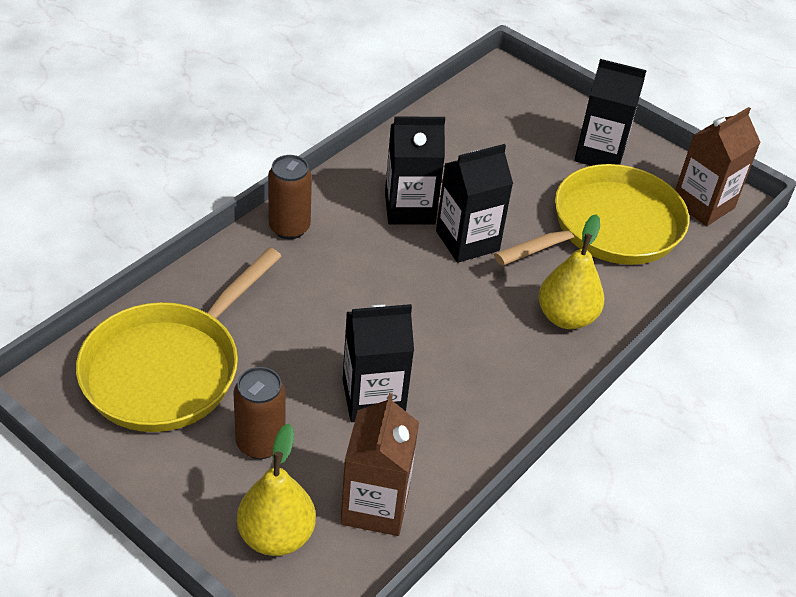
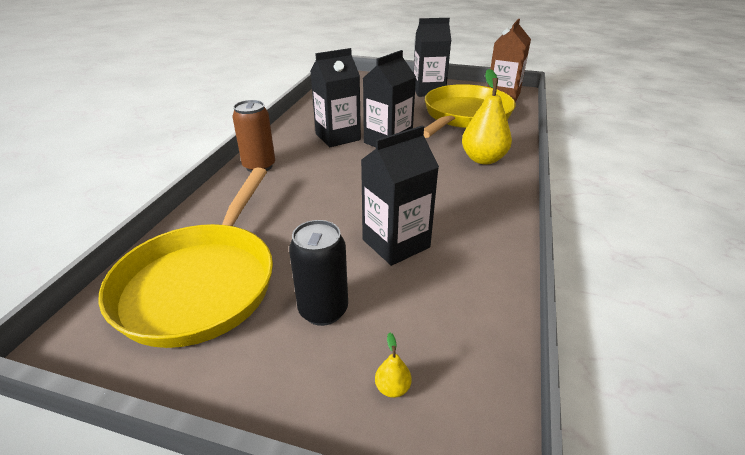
camera: 20 degrees left, 10 degrees down
brown can [233,367,286,459] -> black can [289,220,348,326]
yellow pear [237,424,316,556] -> yellow pear [375,333,412,398], size x0.41
brown carton [340,393,419,536] -> none

